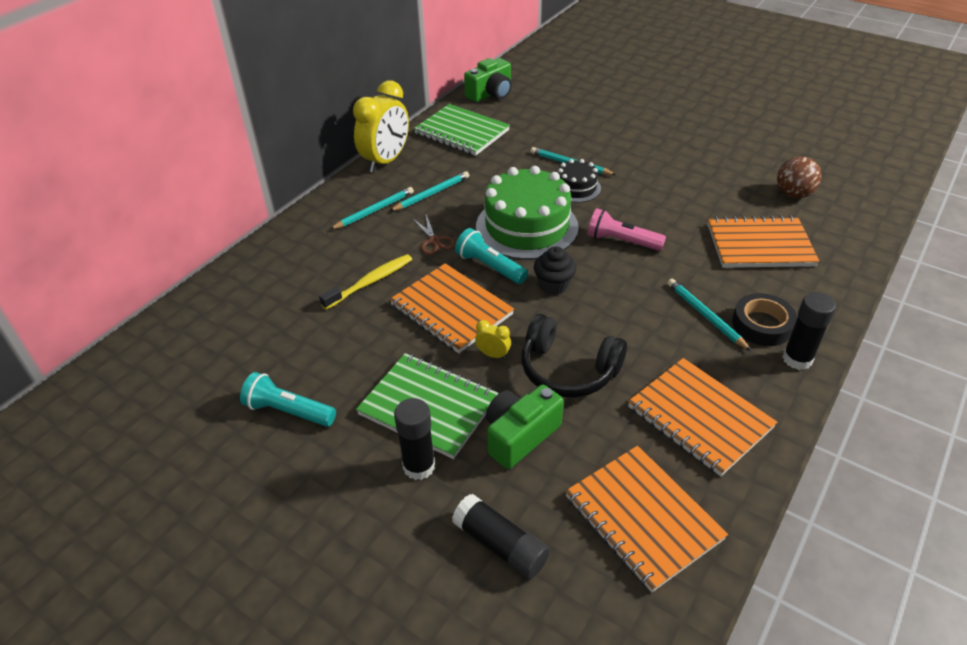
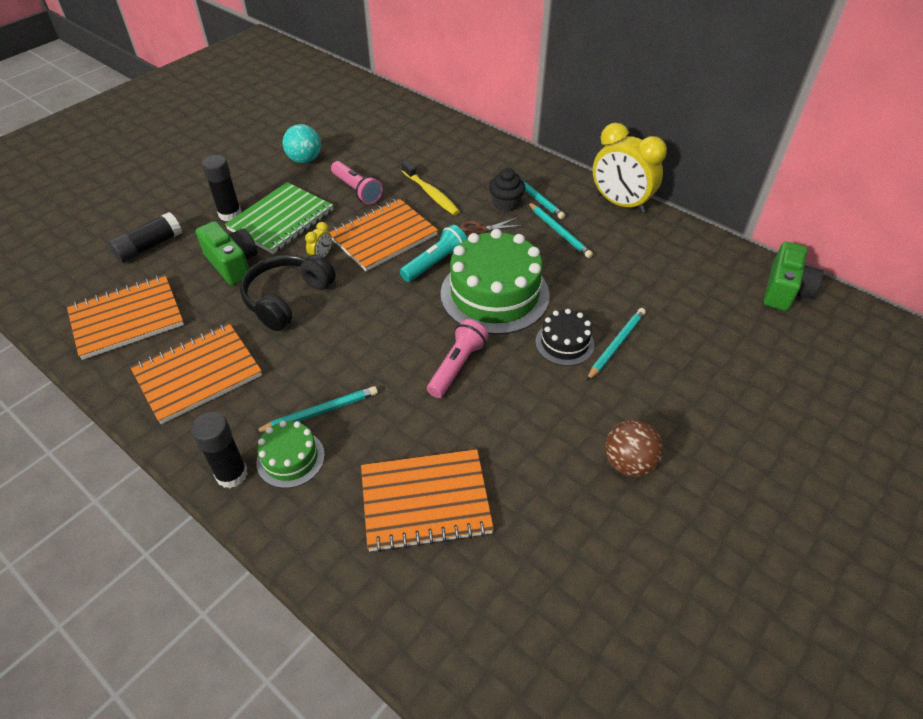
camera: 95 degrees right, 5 degrees up
turquoise flashlight [240,372,336,427] -> turquoise ball [283,124,321,163]
green notebook [414,104,510,156] -> none
green camera [464,58,512,102] -> green camera turned 120 degrees counterclockwise [764,242,824,311]
black cupcake [534,246,576,295] -> black cupcake moved to [489,168,525,212]
orange notebook [708,215,820,268] -> orange notebook turned 75 degrees clockwise [361,449,494,553]
black tape [732,293,797,346] -> green cake [256,421,325,488]
brown ball [777,156,822,198] -> brown ball moved to [605,420,663,477]
none -> pink flashlight [331,161,383,204]

